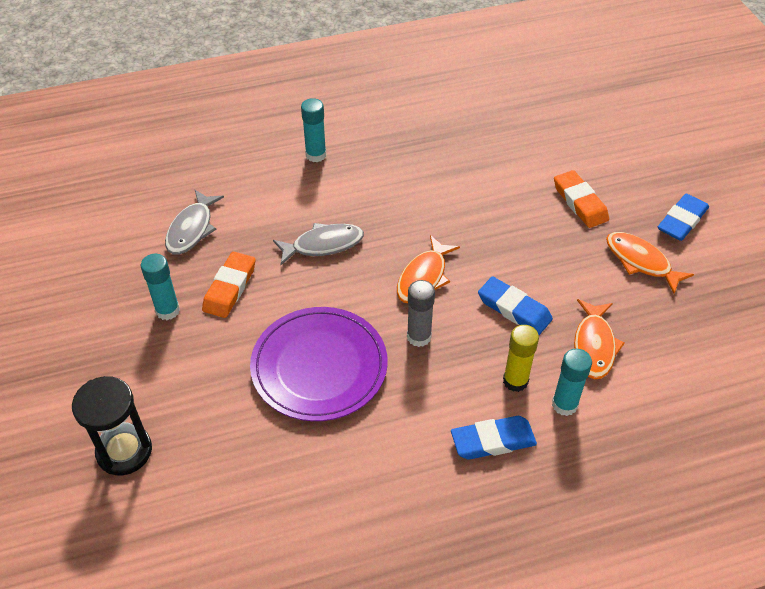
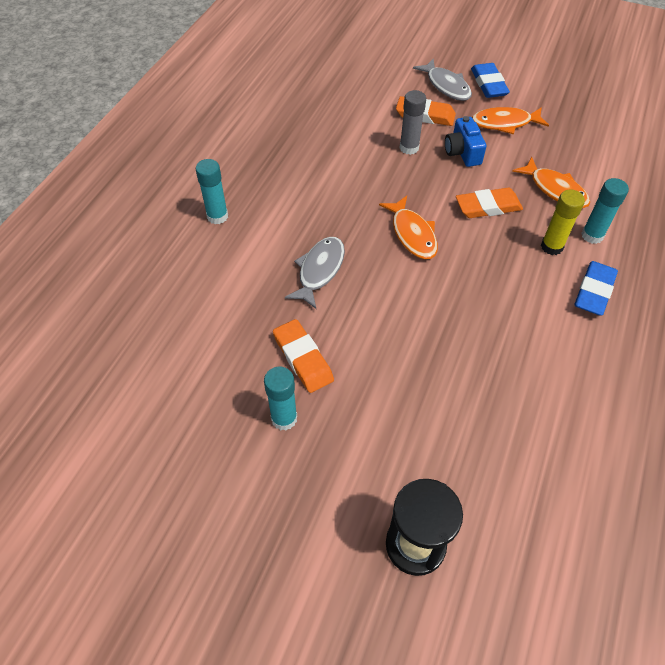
camera: 50 degrees left, 5 degrees up
grey fish [165,190,224,255] -> grey fish moved to [413,59,472,101]
purple plate [250,307,388,421] -> none
grey glue stick [407,280,435,347] -> grey glue stick moved to [400,90,426,155]
blue eraser [478,276,553,335] -> orange eraser [456,188,523,218]
none -> blue camera [445,116,486,167]

